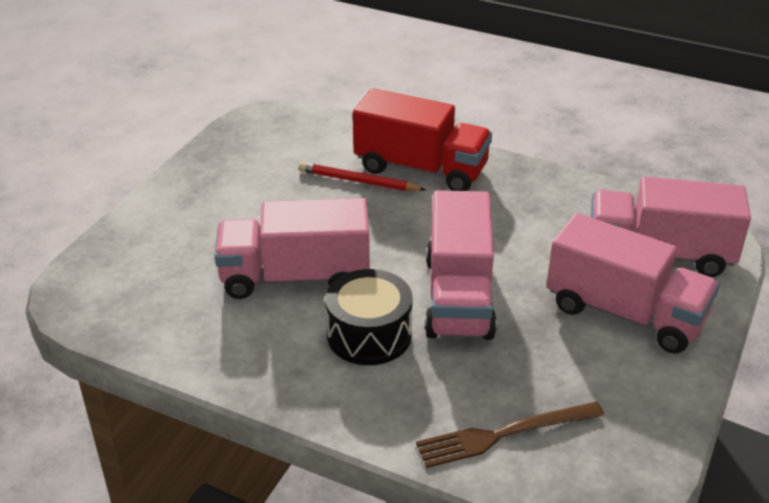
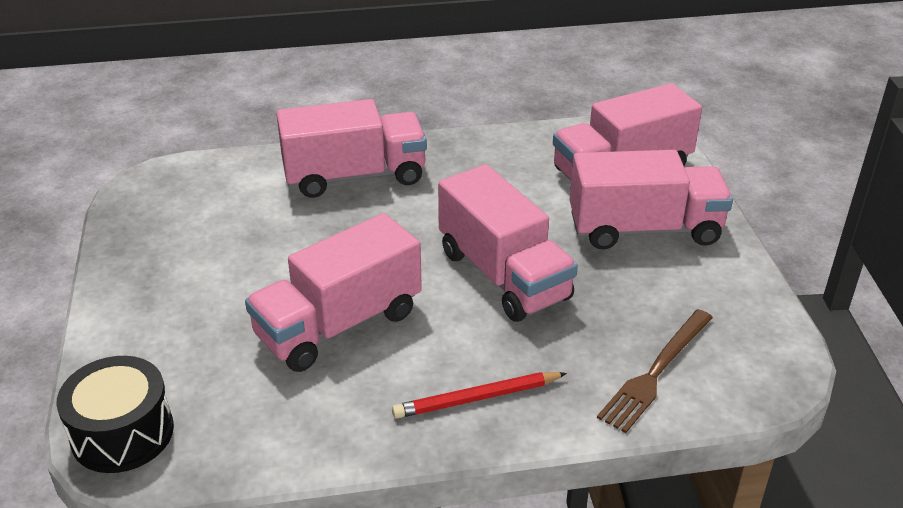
camera: 35 degrees left, 0 degrees up
red pencil [299,162,426,191] -> red pencil moved to [392,372,567,418]
black drum [325,269,413,365] -> black drum moved to [56,356,174,473]
red truck [353,88,492,191] -> pink truck [276,99,427,198]

